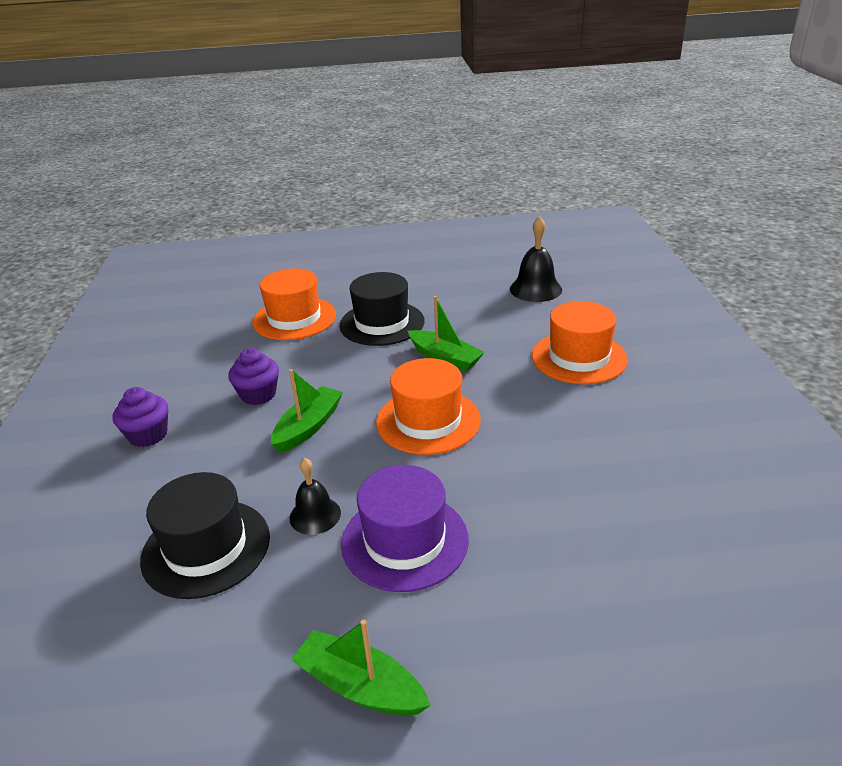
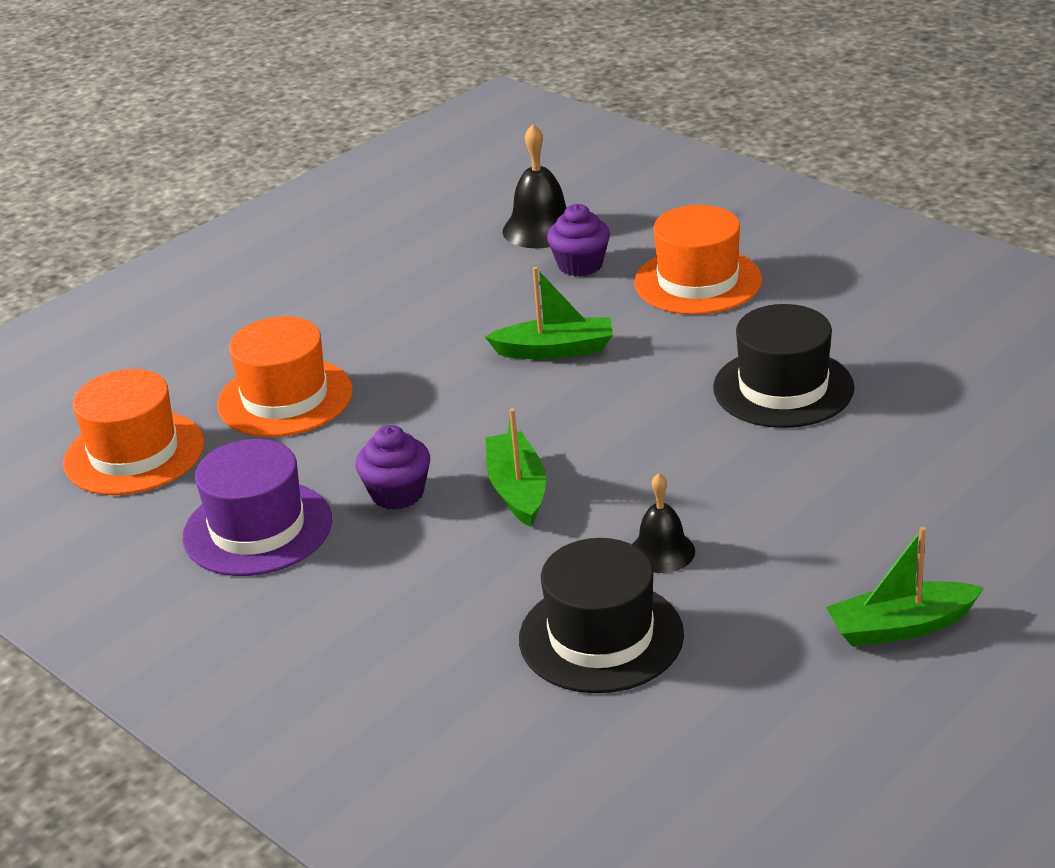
camera: 40 degrees left, 0 degrees up
purple cupcake [112,387,168,447] -> purple cupcake moved to [547,204,610,276]
black hat [339,272,425,346] -> black hat moved to [713,304,855,428]
purple hat [341,465,469,592] -> purple hat moved to [182,439,332,576]
orange hat [376,358,481,455] -> orange hat moved to [63,369,204,495]

